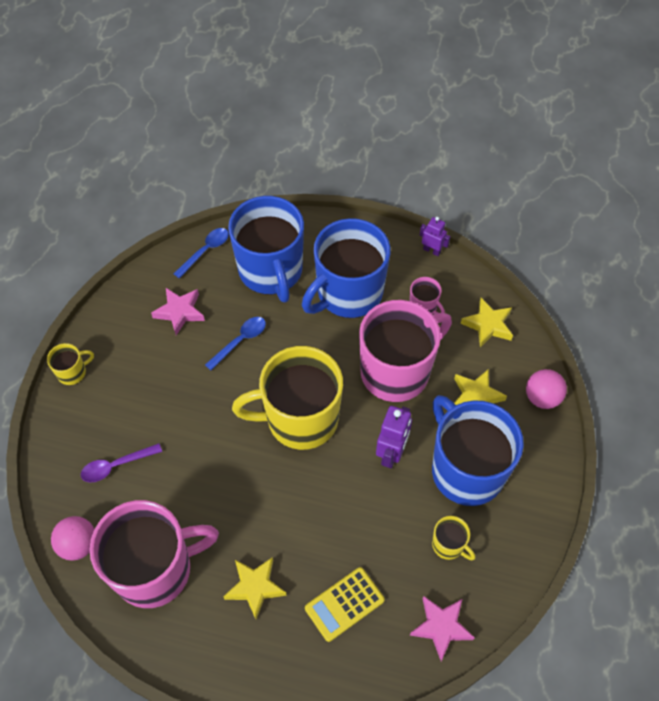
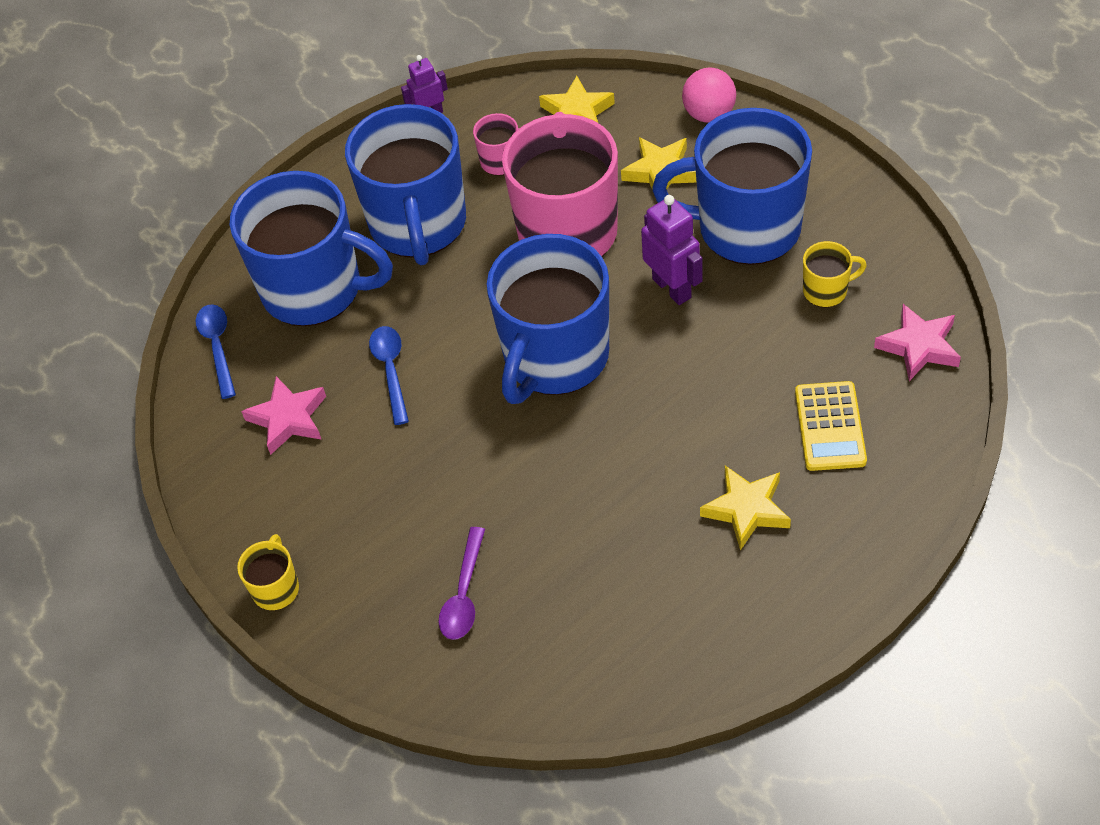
camera: 50 degrees left, 5 degrees down
pink ball [51,516,94,561] -> none
pink mug [89,500,219,608] -> none
yellow mug [232,346,343,450] -> blue mug [486,234,609,404]

